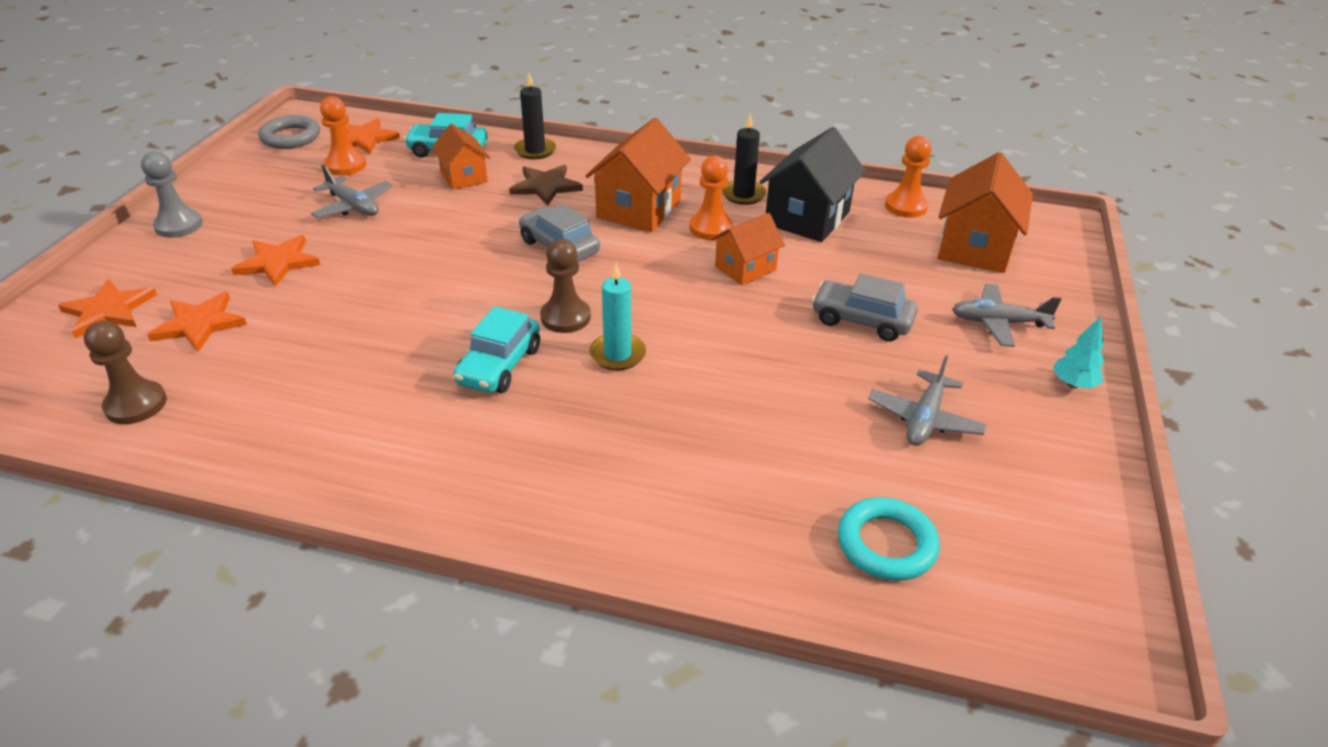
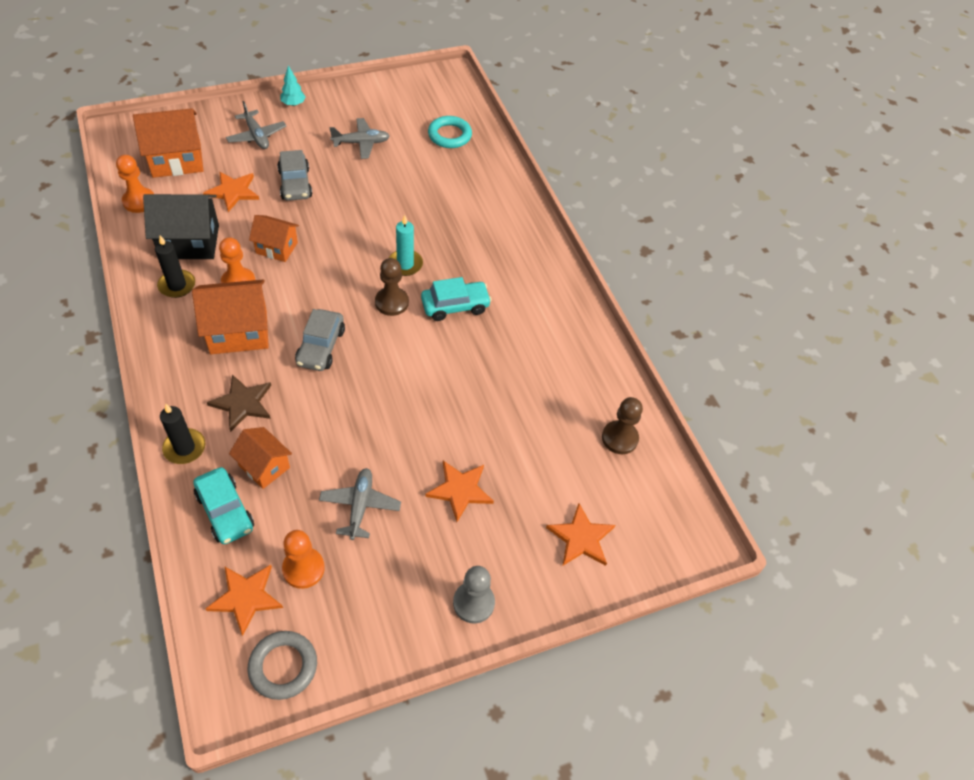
camera: 130 degrees left, 15 degrees up
orange star [147,292,247,352] -> orange star moved to [203,172,259,212]
orange house [432,124,490,190] -> orange house turned 75 degrees counterclockwise [229,427,292,489]

